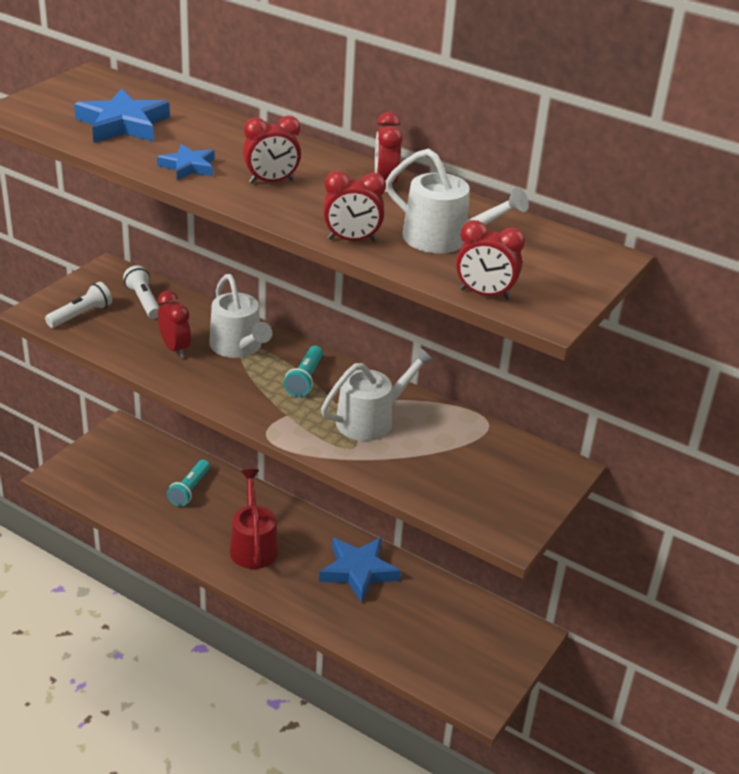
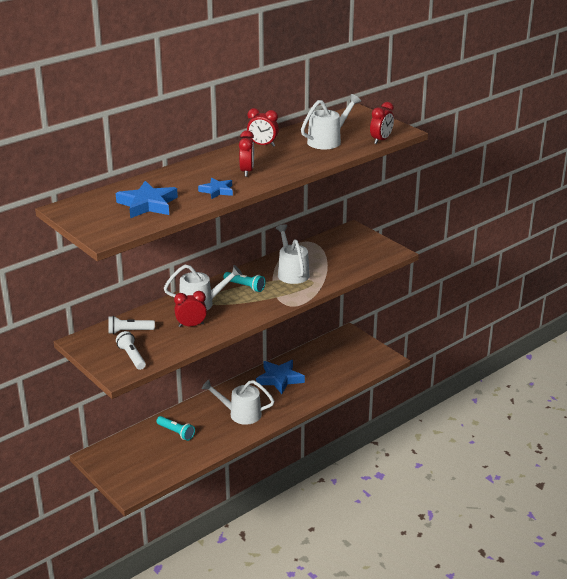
camera: 70 degrees left, 5 degrees down
red watering can [230,469,279,569] -> white watering can [202,380,274,425]
red clock [323,171,386,242] -> none

